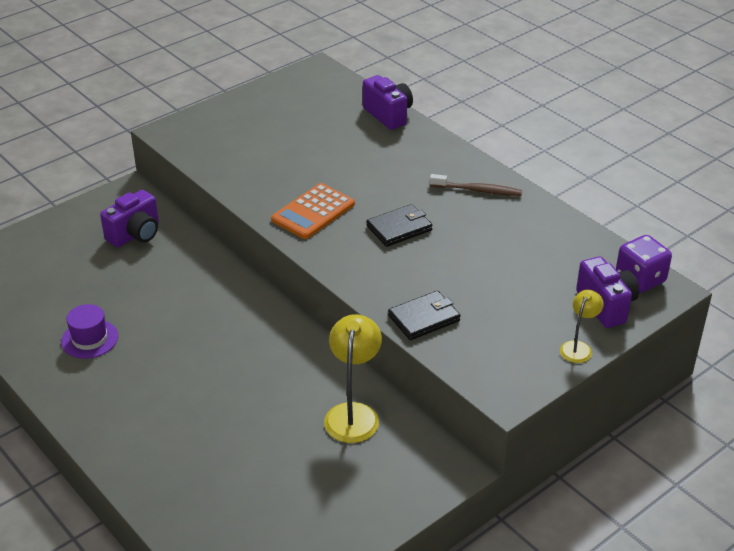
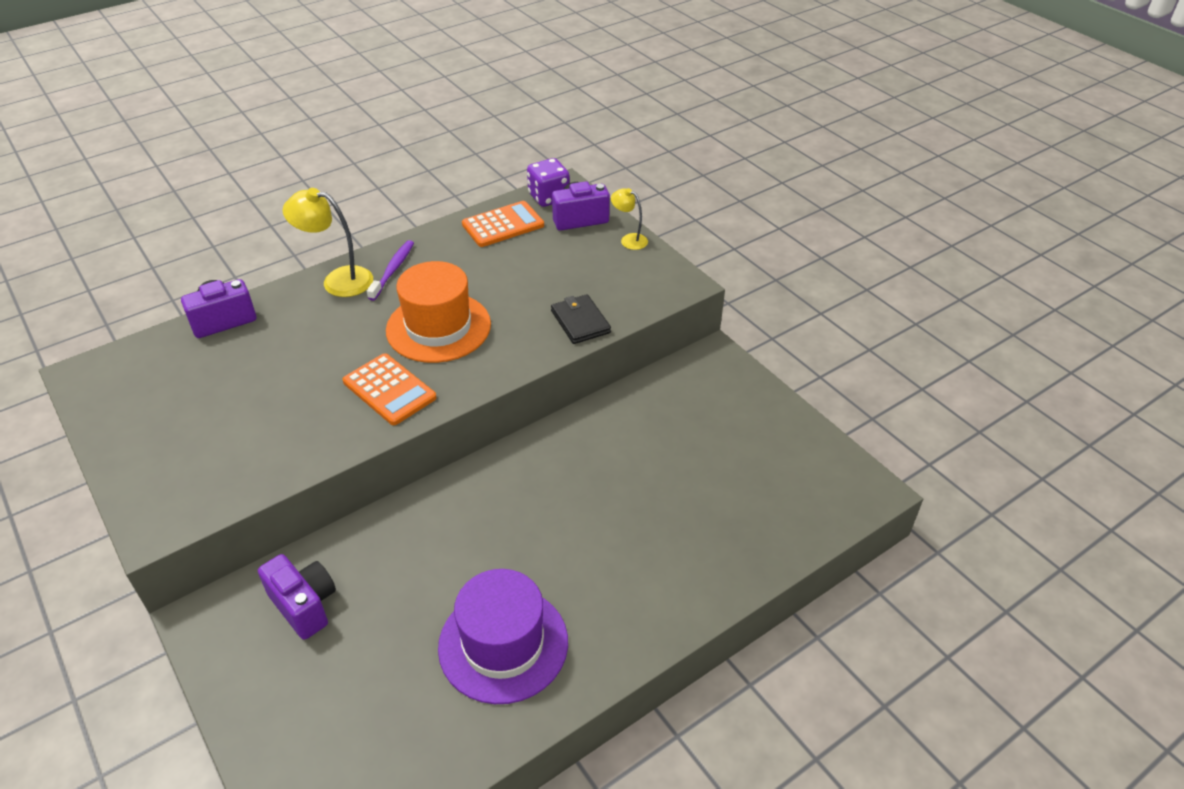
camera: 85 degrees left, 5 degrees up
purple hat [61,304,118,359] -> purple hat [438,569,568,704], size x1.83
yellow lamp [324,314,382,443] -> yellow lamp moved to [283,188,373,297]
black wallet [367,204,433,247] -> orange hat [386,261,491,363]
brown toothbrush [430,174,522,196] -> purple toothbrush [367,240,414,301]
none -> orange calculator [462,201,544,247]

